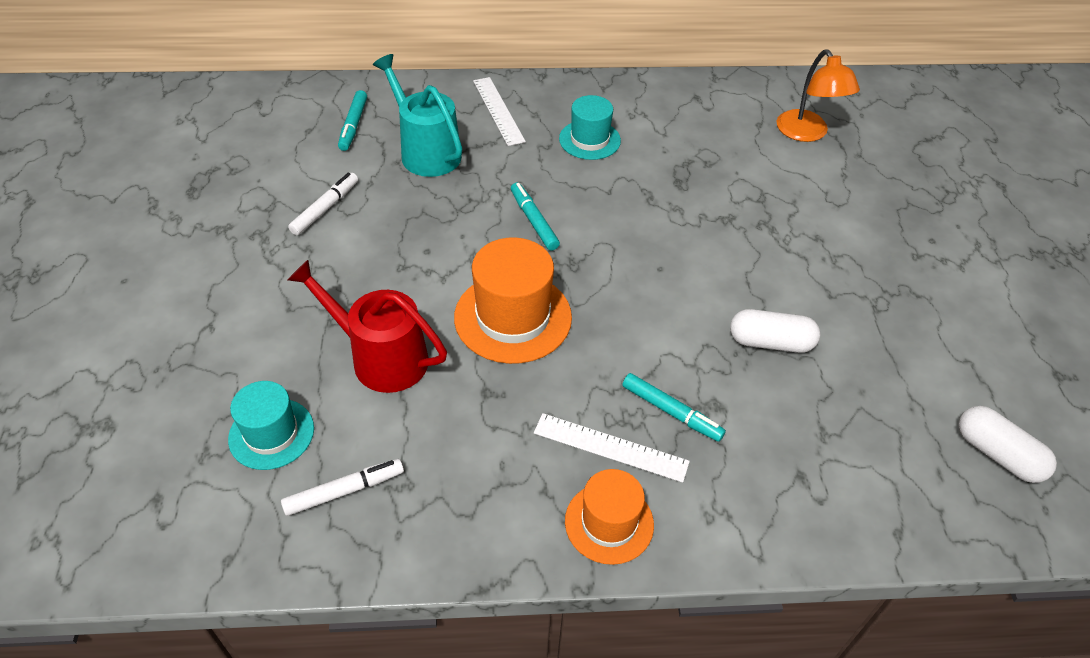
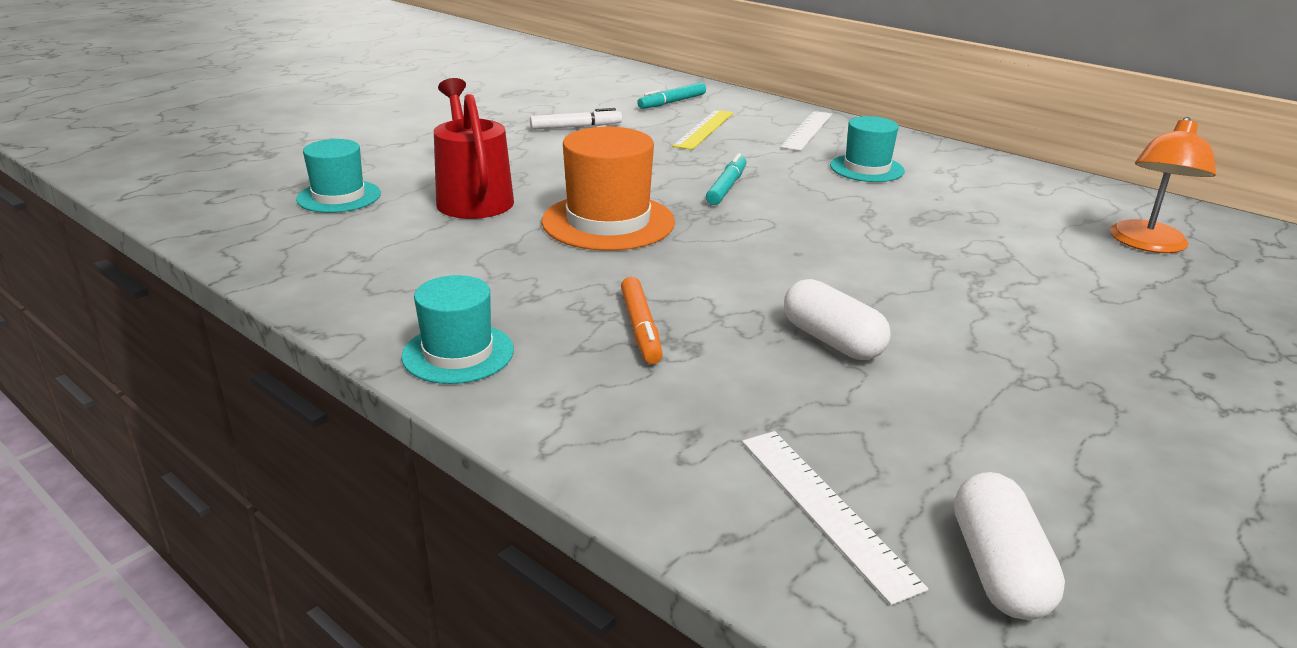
camera: 45 degrees right, 20 degrees down
white marker [281,459,404,516] -> none
turquoise watering can [373,54,462,177] -> yellow ruler [673,110,734,150]
white ruler [534,413,690,483] -> white ruler moved to [742,431,928,605]
orange hat [565,469,654,565] -> turquoise hat [401,275,514,384]
turquoise marker [622,373,726,442] -> orange marker [621,277,663,364]

